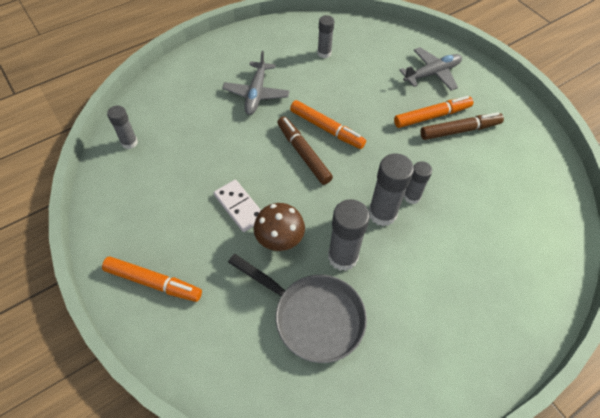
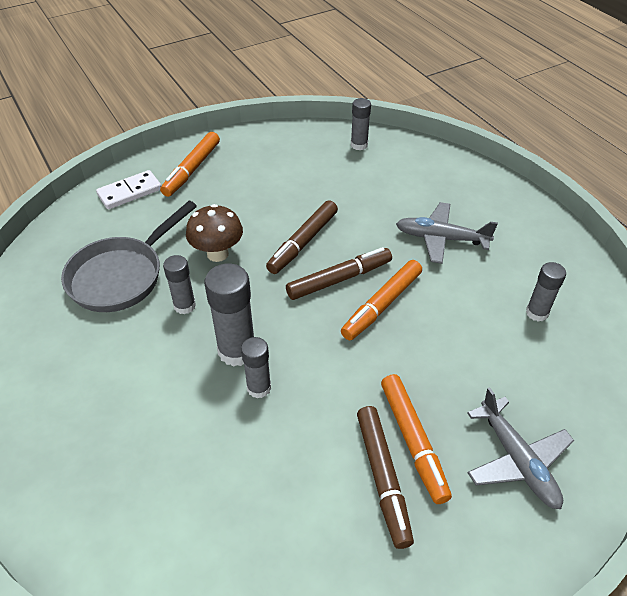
camera: 95 degrees right, 10 degrees down
white domino [214,180,261,232] -> white domino moved to [96,170,161,209]
grey glue stick [328,199,370,271] -> grey glue stick [163,255,196,314], size x0.61
none -> brown marker [266,200,338,274]

